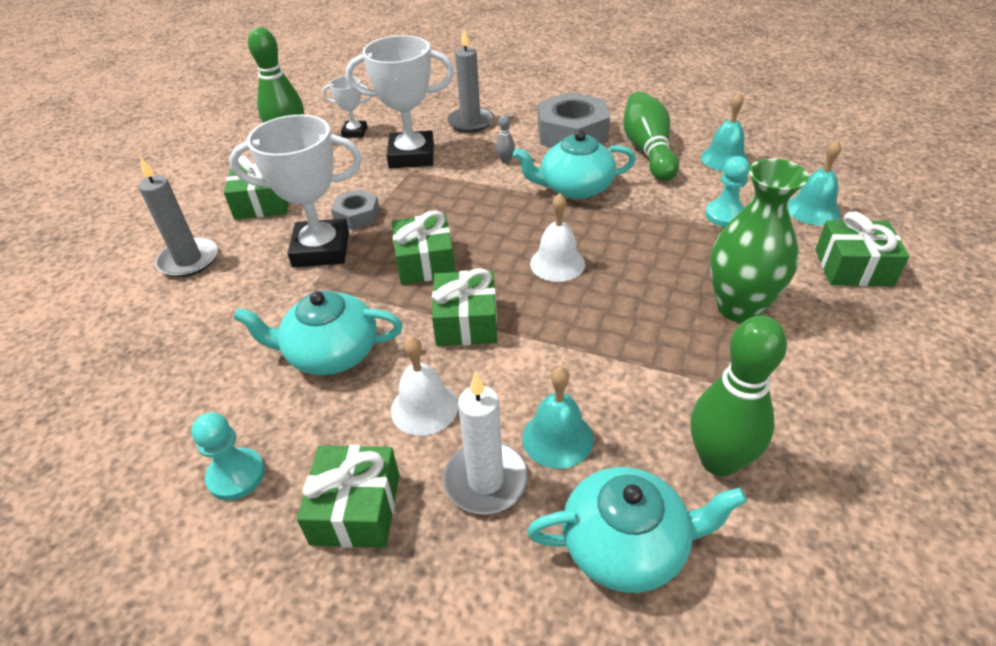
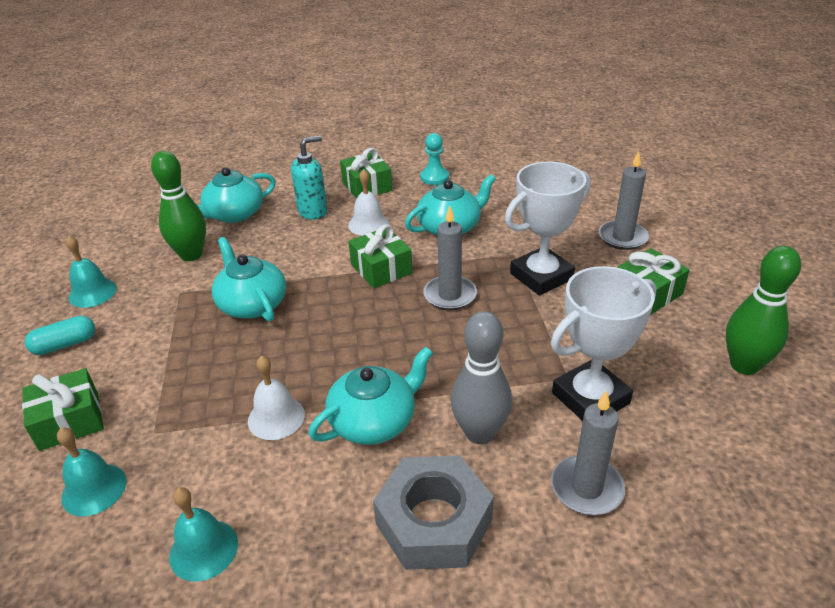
camera: 150 degrees right, 5 degrees down
white trophy [322,76,371,138] -> none
grey nut [331,189,380,230] -> none
green gift [392,211,455,284] -> grey candle [423,206,477,310]
white candle [443,371,528,514] -> turquoise soap dispenser [291,136,327,220]
grey bowling pin [496,115,515,163] -> grey bowling pin [451,311,512,444], size x2.43
turquoise bell [522,367,594,469] -> turquoise bell moved to [66,235,117,308]
white bell [530,193,585,282] -> white bell moved to [248,356,305,440]
green bowling pin [623,91,679,181] -> none
turquoise pawn [705,156,750,227] -> none
green vase [710,158,809,322] -> none
none -> turquoise capsule [25,316,95,355]
none -> turquoise teapot [212,237,286,322]

